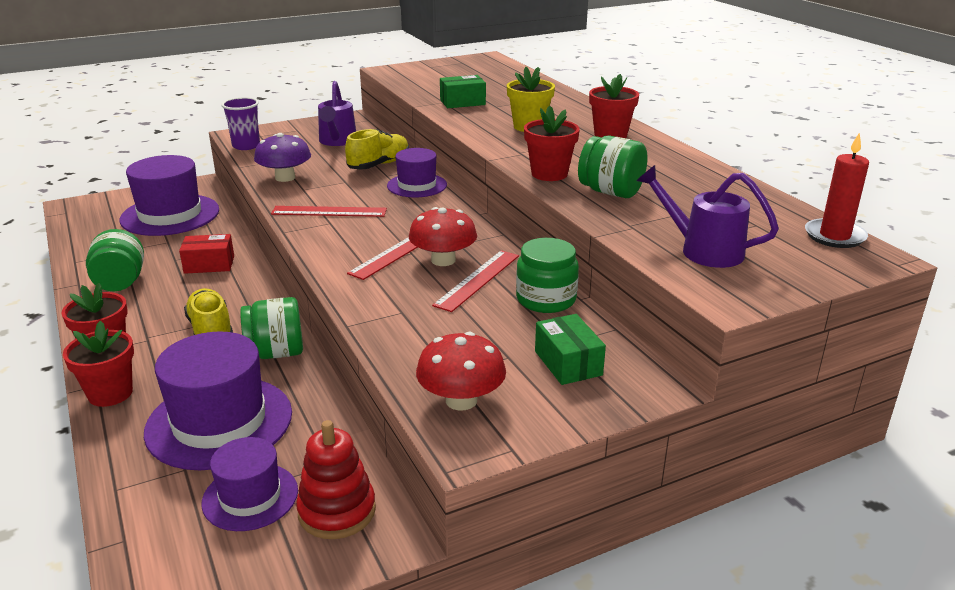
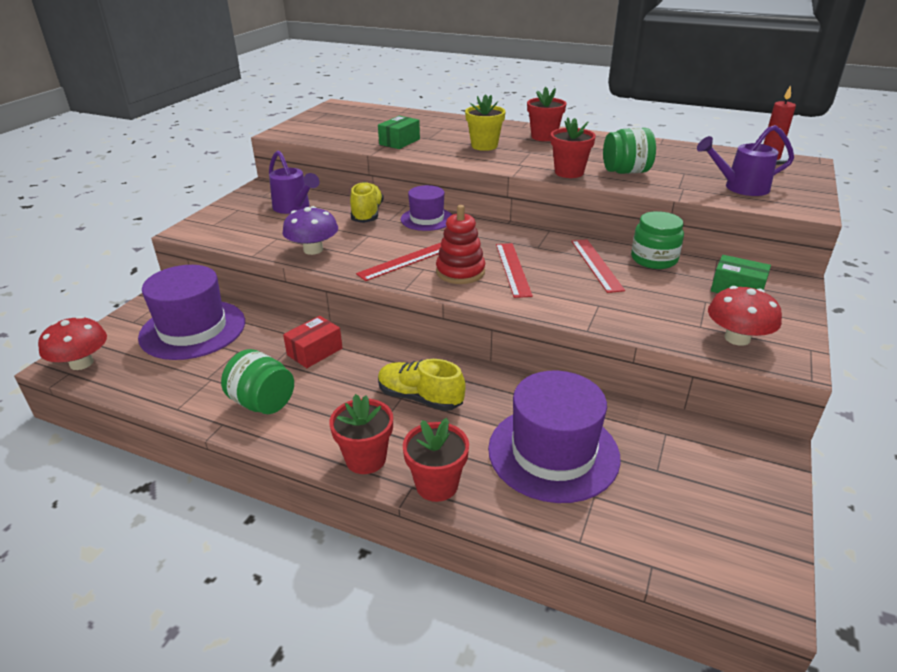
camera: 40 degrees left, 5 degrees up
purple hat [201,437,298,531] -> none
purple cup [221,97,260,150] -> none
green jar [240,297,303,359] -> none
red stacking toy [296,420,376,539] -> red stacking toy moved to [436,205,485,284]
red mushroom [409,207,477,266] -> red mushroom moved to [38,316,107,370]

